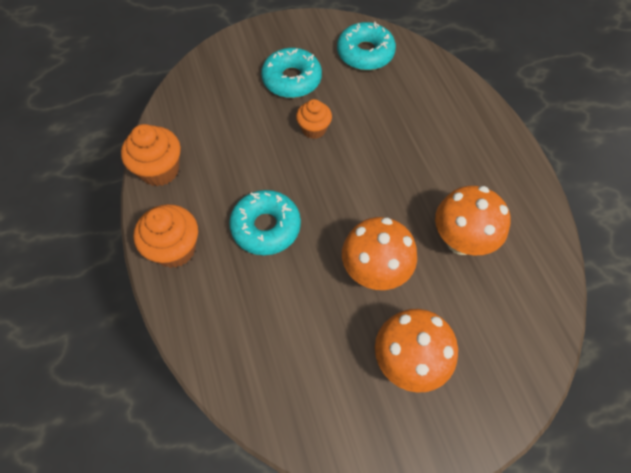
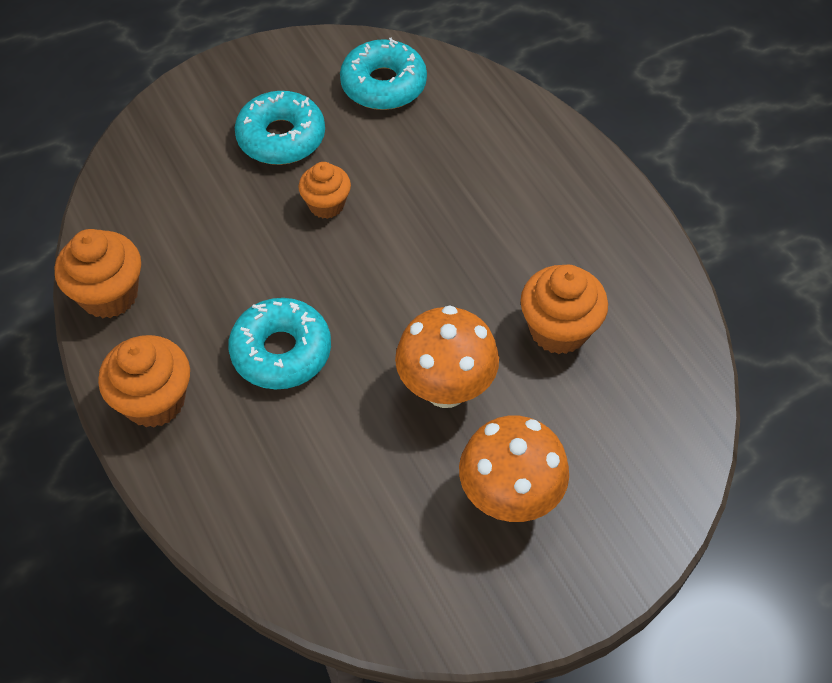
camera: 10 degrees left, 5 degrees down
orange mushroom [435,186,511,255] -> orange cupcake [520,264,608,354]

